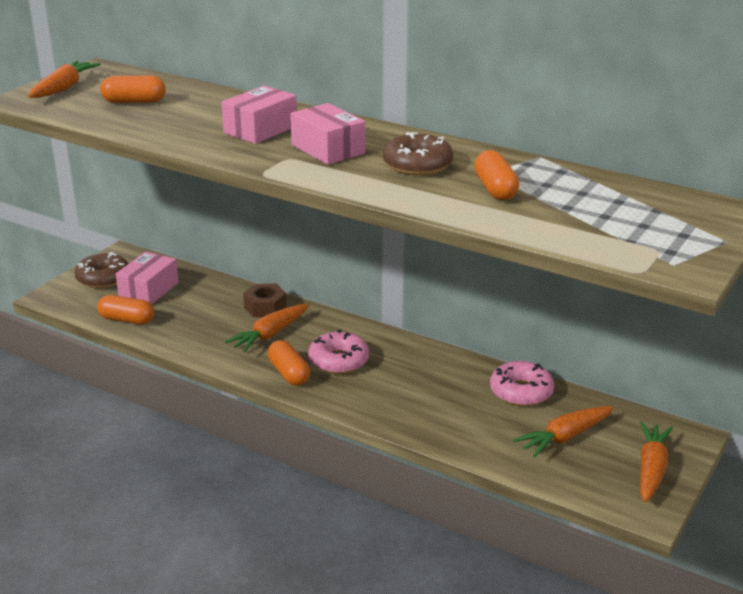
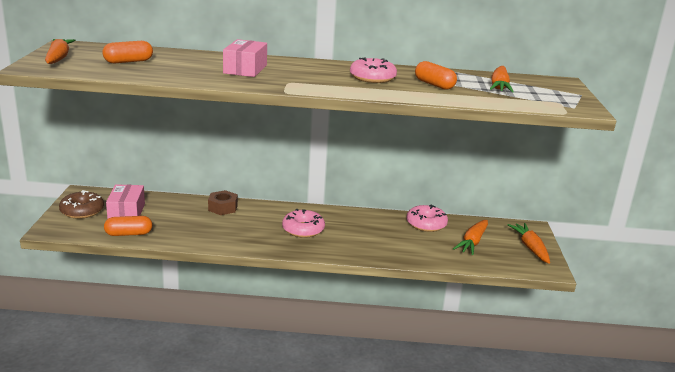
camera: 30 degrees left, 5 degrees down
orange carrot [225,304,309,353] -> orange carrot moved to [490,66,514,92]
orange capsule [268,340,310,386] -> none
pink box [290,103,365,165] -> none
brown donut [383,132,453,176] -> pink donut [350,58,397,83]

